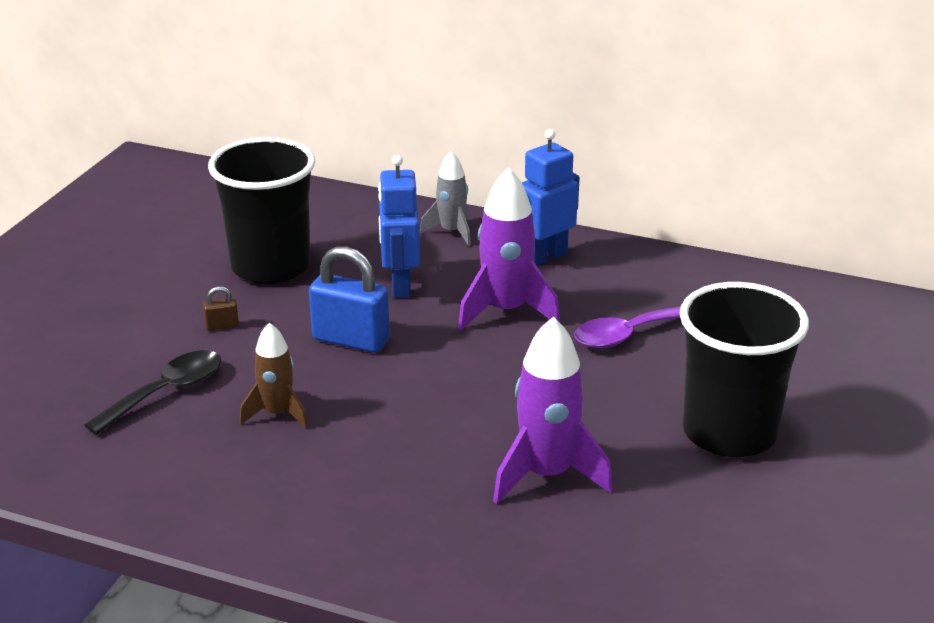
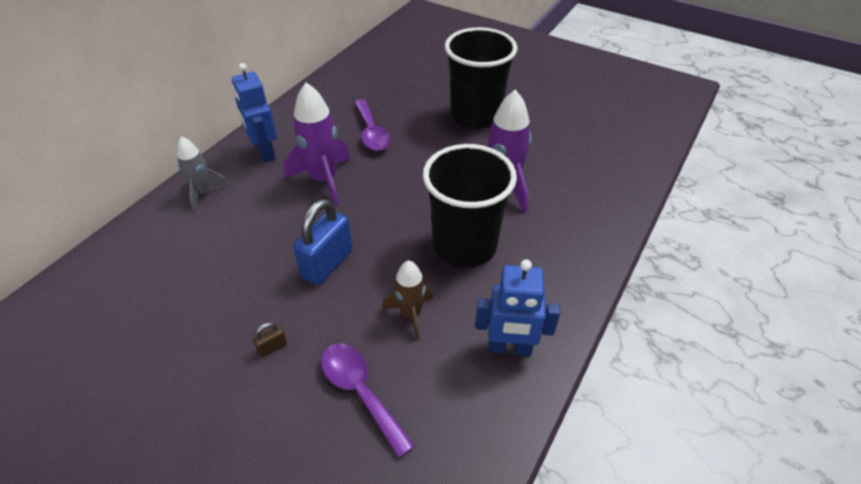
camera: 80 degrees left, 15 degrees up
black spoon [84,350,221,435] -> purple spoon [321,344,415,458]
brown padlock [203,286,239,331] -> brown padlock turned 60 degrees clockwise [252,322,287,357]
black cup [208,137,315,284] -> black cup moved to [423,144,517,268]
blue robot [378,155,420,298] -> blue robot moved to [475,259,560,356]

